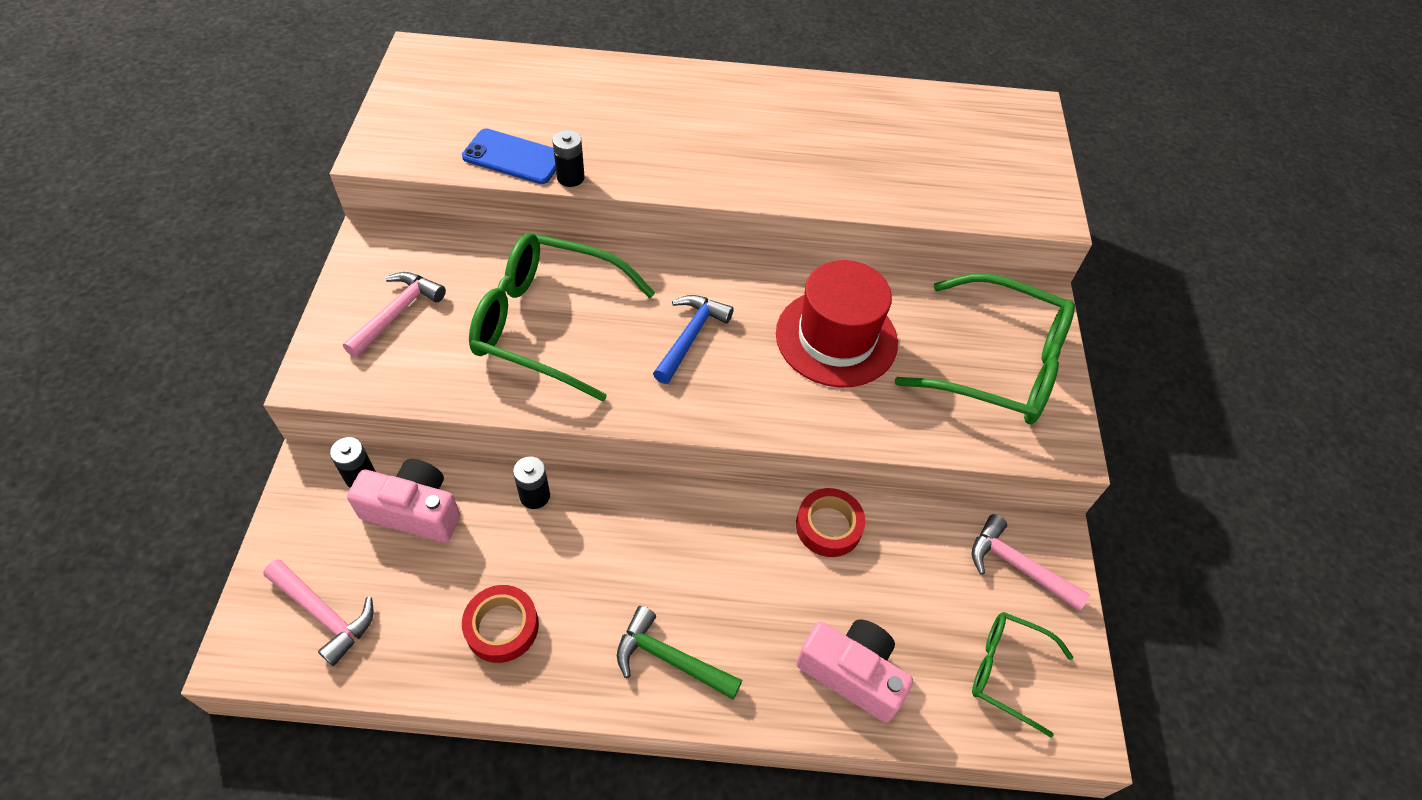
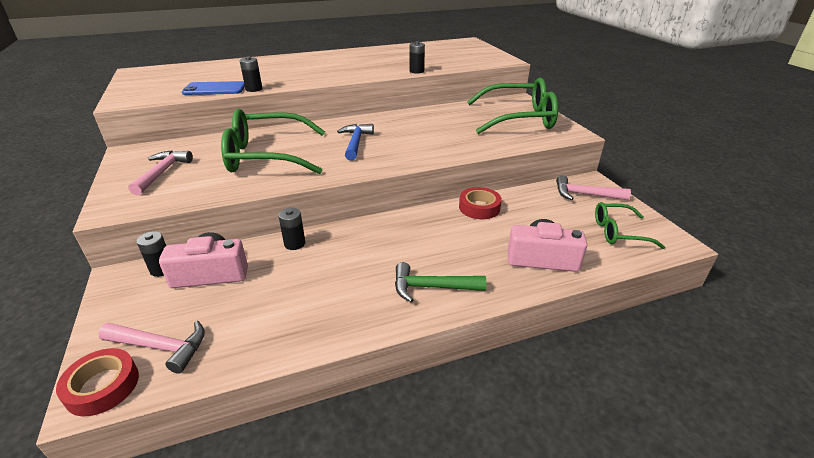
camera: 20 degrees left, 20 degrees down
red tape [462,585,539,663] -> red tape moved to [56,348,139,416]
red hat [776,260,898,387] -> none
none -> black battery [409,41,425,74]

